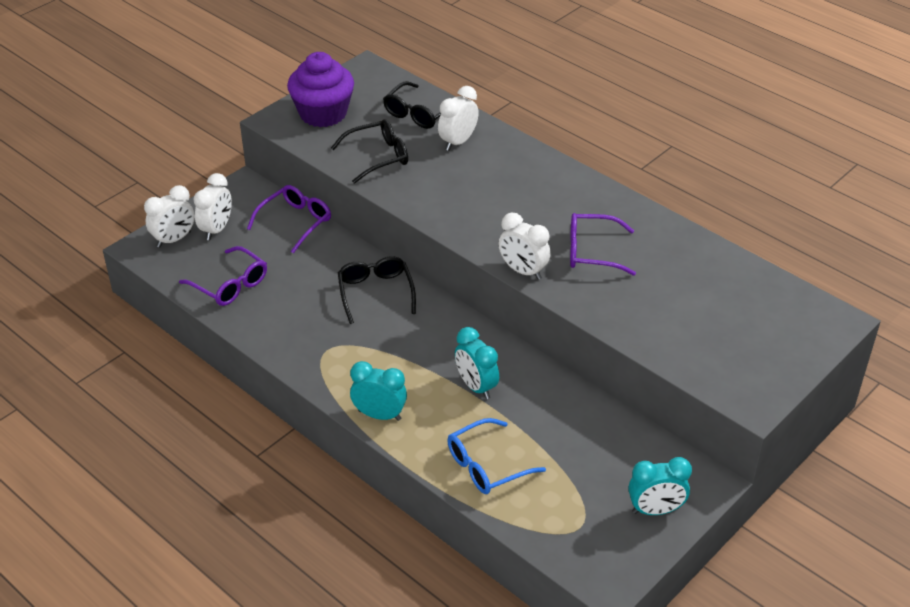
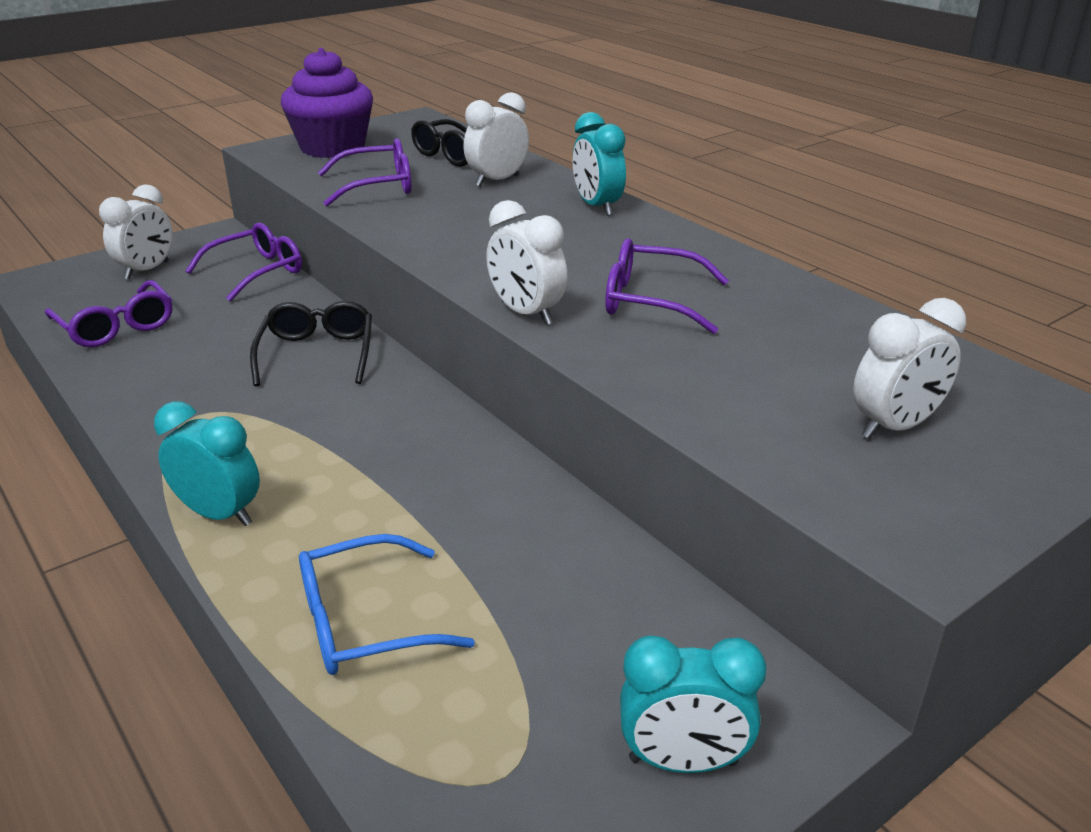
camera: 10 degrees right, 10 degrees down
white clock [144,185,195,248] -> white clock moved to [853,298,966,439]
black glasses [331,119,408,184] -> purple glasses [318,138,412,206]
turquoise clock [455,327,499,399] -> turquoise clock moved to [573,112,626,216]

